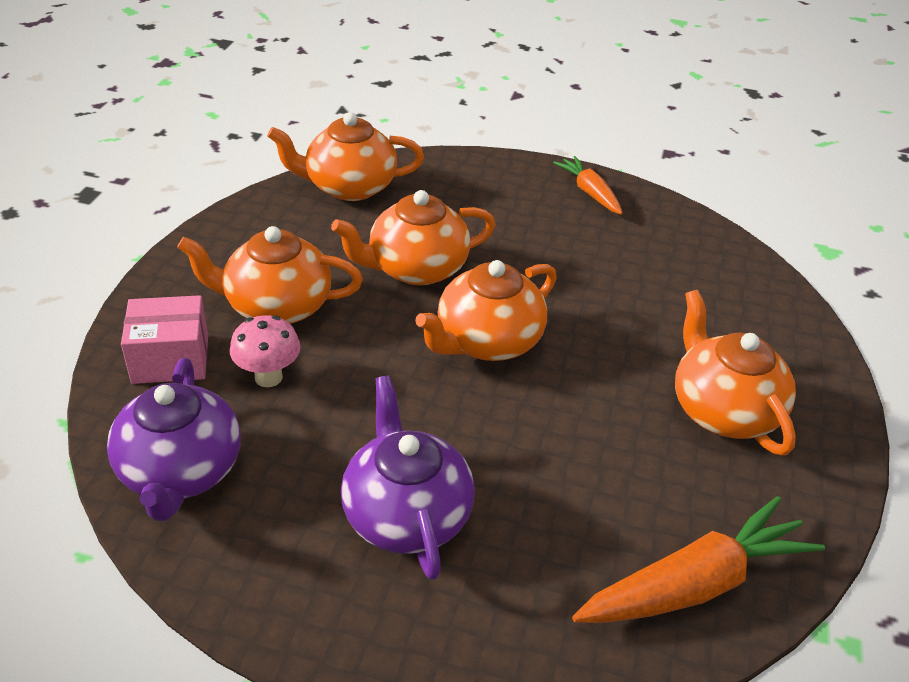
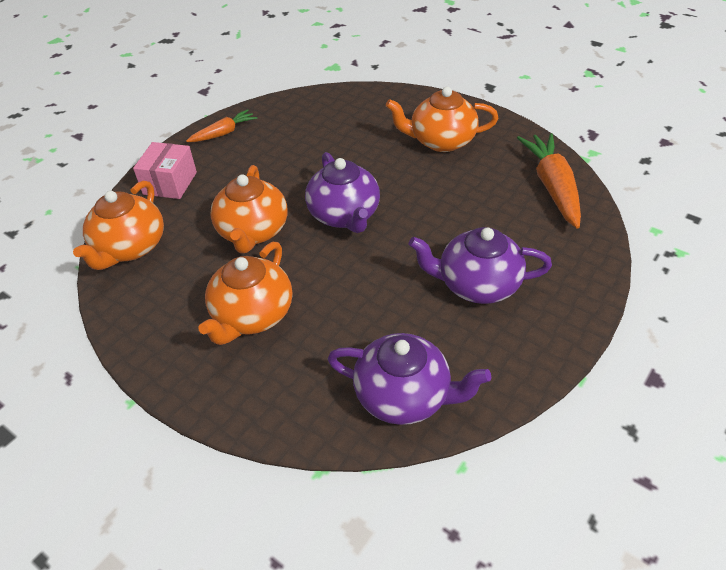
camera: 65 degrees left, 5 degrees up
pink box [121,295,208,384] -> pink box moved to [133,142,197,199]
pink mushroom [230,315,301,387] -> none
orange teapot [415,260,557,361] -> purple teapot [305,152,380,233]
orange carrot [553,156,623,215] -> orange carrot turned 150 degrees clockwise [186,109,257,142]

